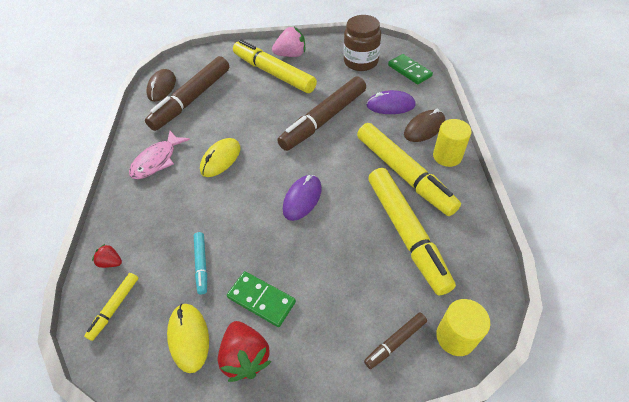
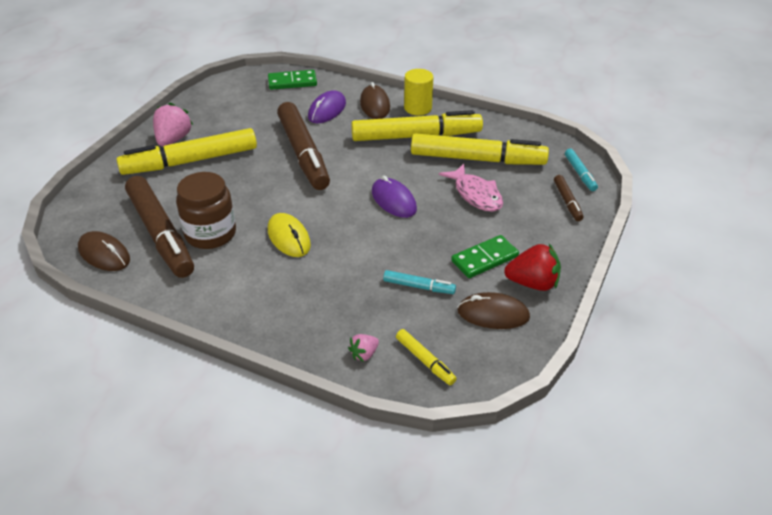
camera: 65 degrees left, 10 degrees down
red strawberry [92,244,122,268] -> pink strawberry [348,334,379,362]
pink fish [129,131,190,179] -> pink fish moved to [439,164,503,212]
yellow mouse [167,304,209,373] -> brown mouse [457,292,530,329]
brown jar [344,15,381,71] -> brown jar moved to [176,172,236,249]
yellow cylinder [436,299,490,356] -> turquoise marker [565,149,598,191]

